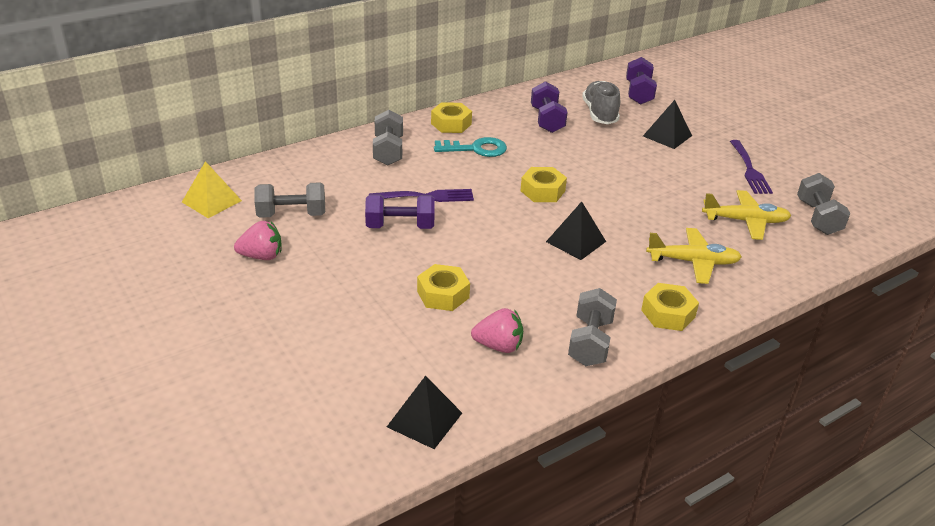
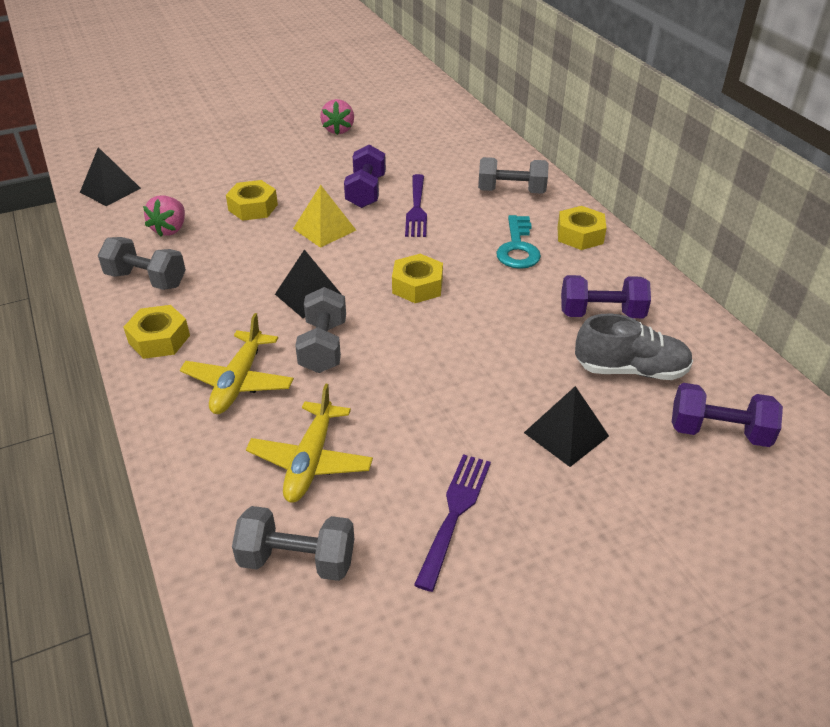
camera: 100 degrees right, 5 degrees up
yellow pyramid [182,161,242,218] -> yellow pyramid moved to [293,185,356,248]
grey dumbbell [255,182,325,218] -> grey dumbbell moved to [295,287,346,373]
purple fork [730,140,773,194] -> purple fork turned 105 degrees clockwise [414,454,491,592]

